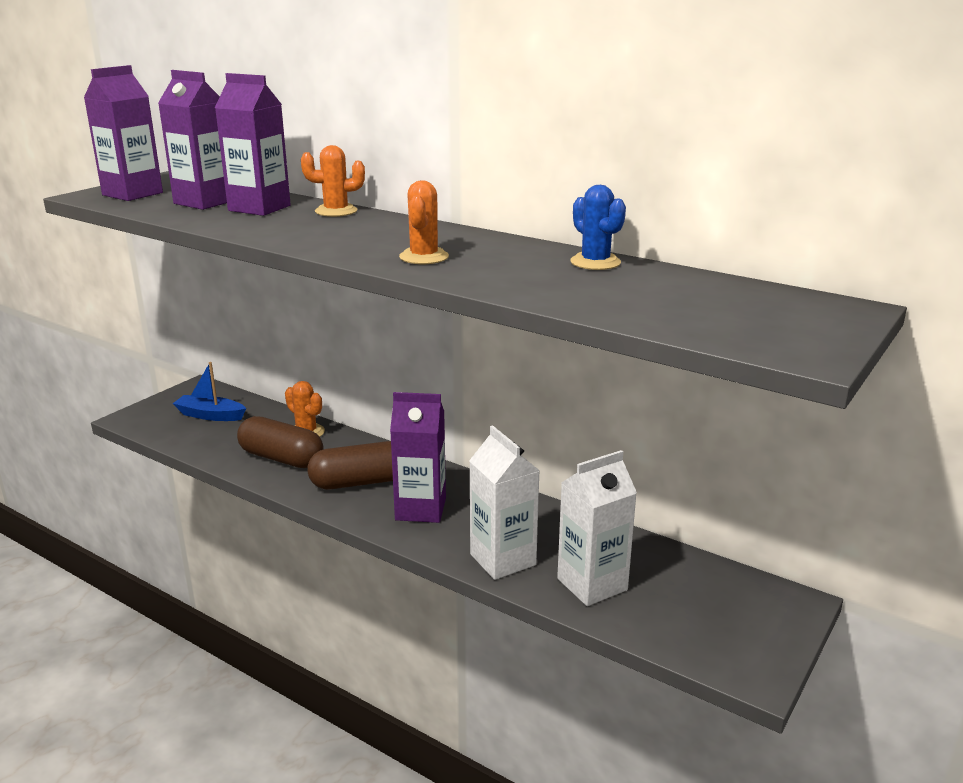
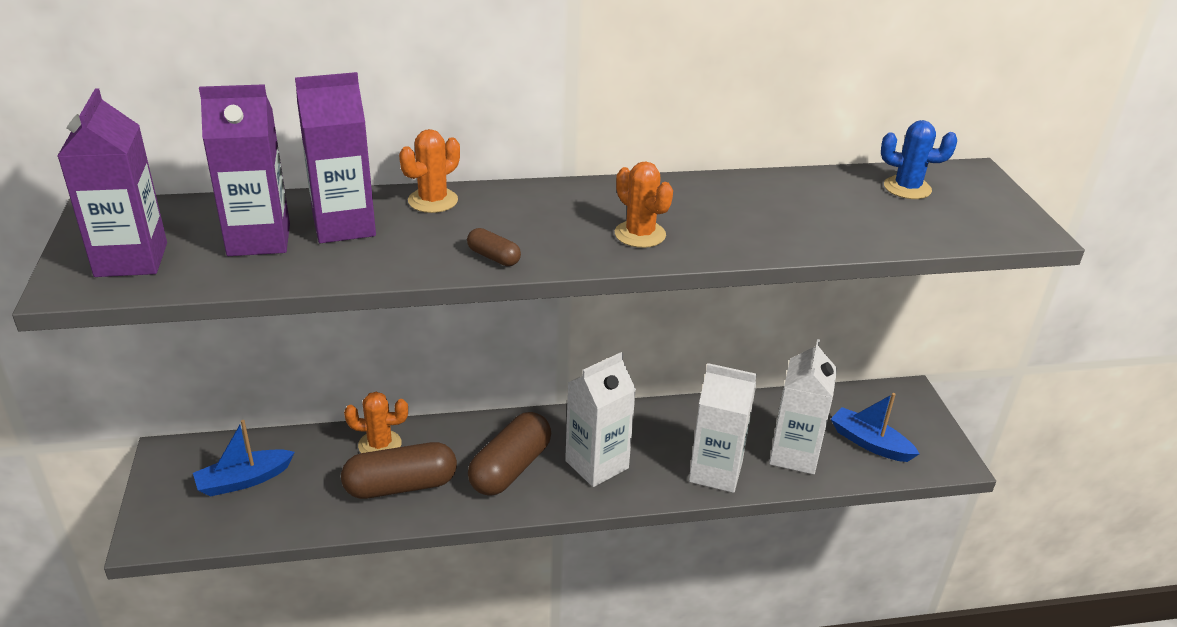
camera: 45 degrees left, 10 degrees up
purple carton [390,392,446,523] -> white carton [565,352,636,487]
blue cactus [570,185,626,270] -> blue cactus moved to [881,120,957,199]
none -> brown capsule [467,228,521,266]
none -> blue boat [831,393,919,462]

